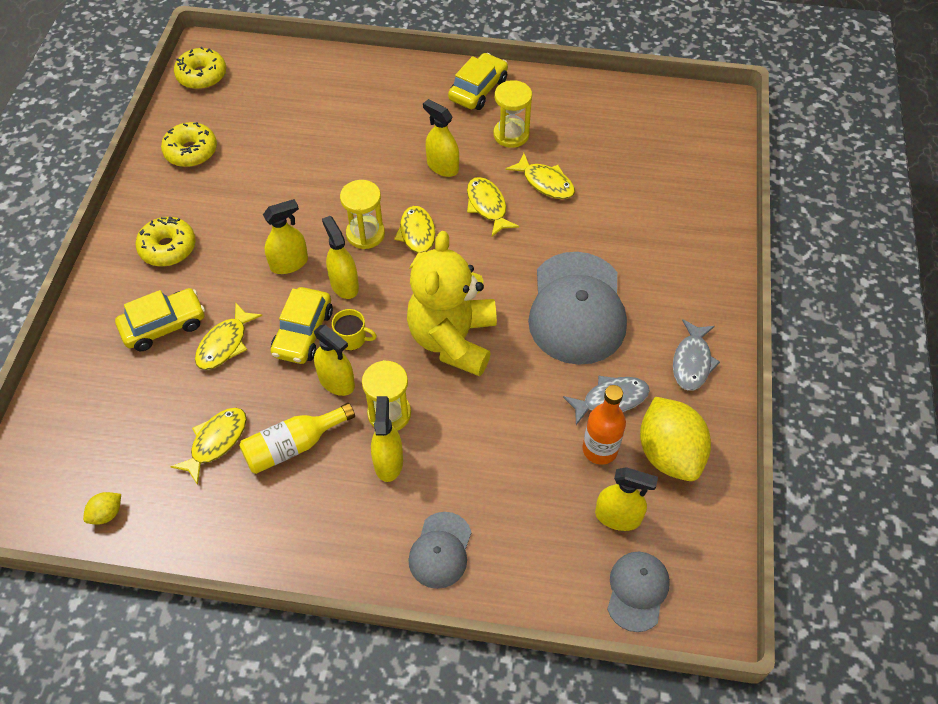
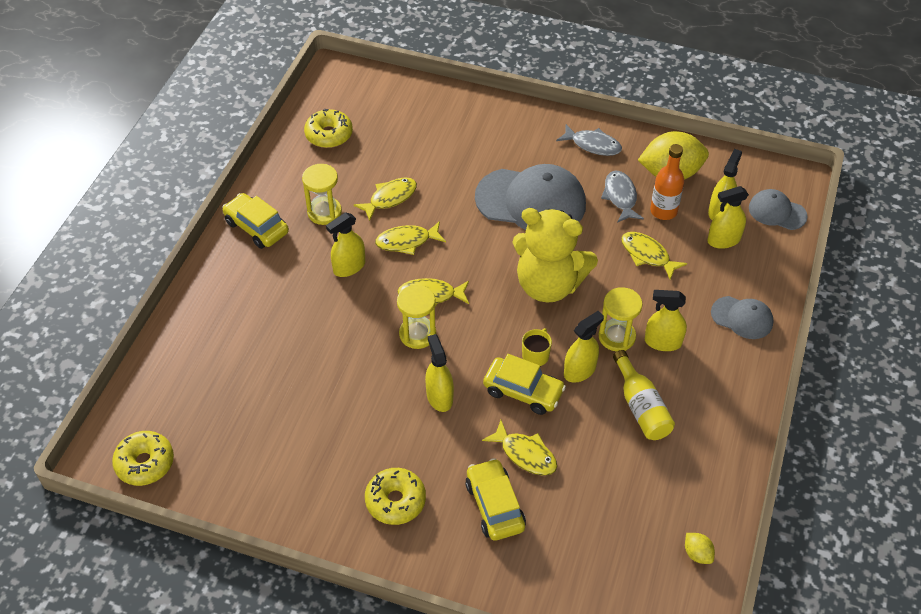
camera: 80 degrees left, 5 degrees down
yellow donut [161,122,217,167] -> yellow donut moved to [304,109,353,148]
yellow fish [170,408,247,485] -> yellow fish moved to [621,232,687,280]
yellow spray bottle [322,216,359,299] -> yellow spray bottle moved to [707,186,749,249]

